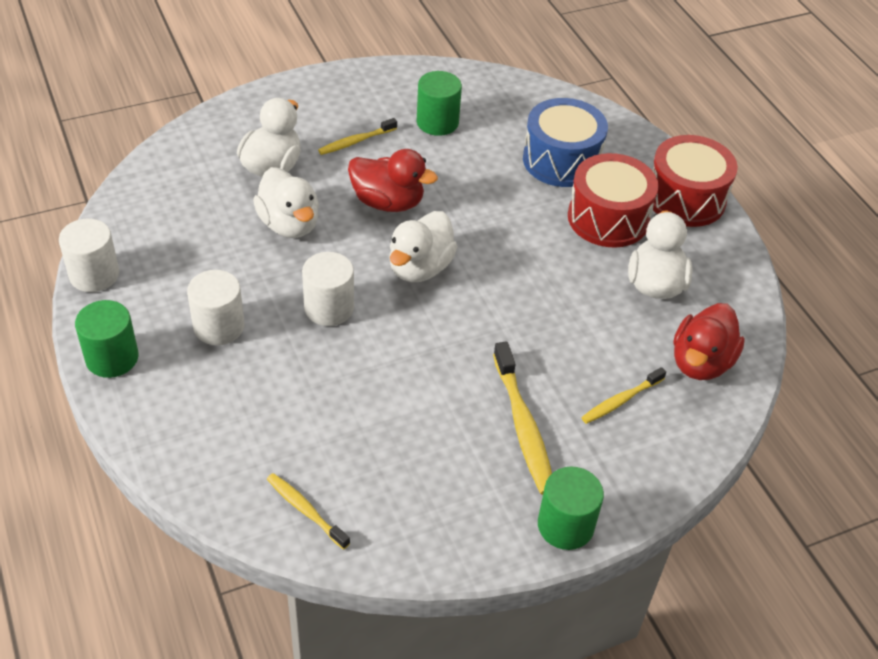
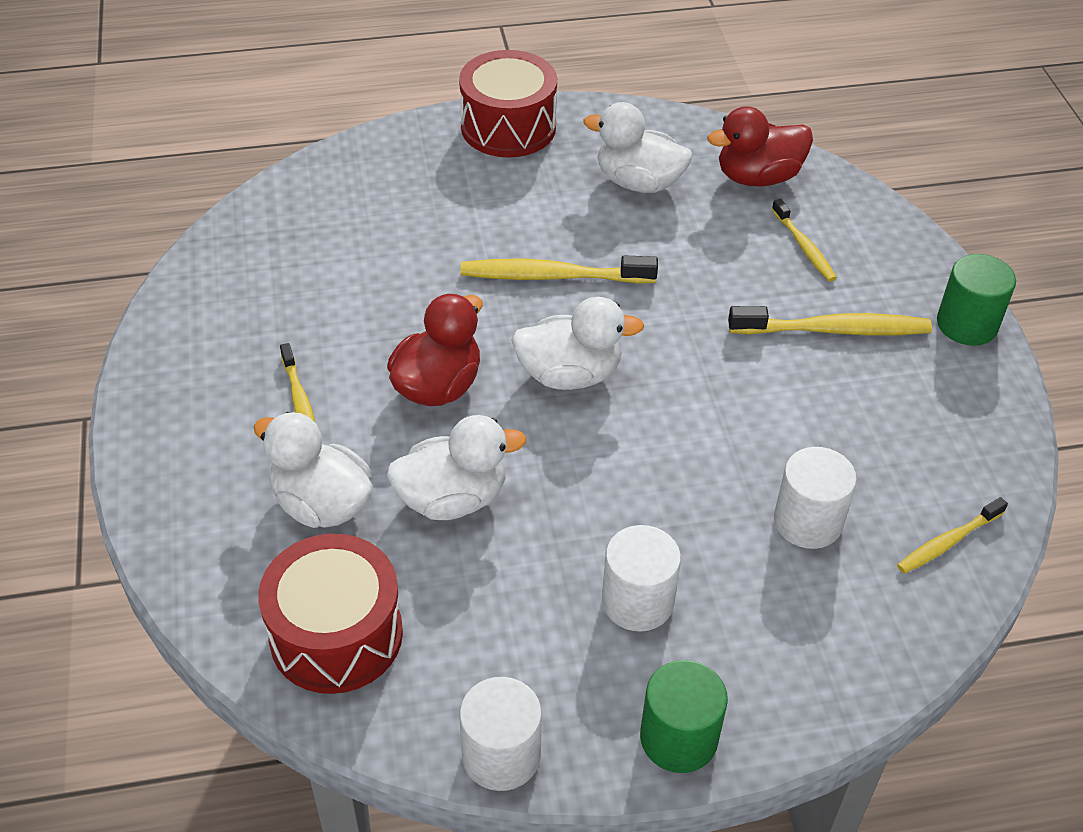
camera: 75 degrees left, 0 degrees up
white cylinder [302,252,354,326] -> white cylinder moved to [774,447,857,549]
white duck [389,211,458,282] -> white duck turned 45 degrees counterclockwise [511,297,644,390]
green cylinder [417,71,462,136] -> none
blue drum [523,98,608,187] -> none
red drum [568,153,658,248] -> red drum moved to [258,534,403,694]
red duck [674,303,745,380] -> red duck turned 120 degrees clockwise [707,106,813,187]
none -> yellow toothbrush [460,255,658,284]

